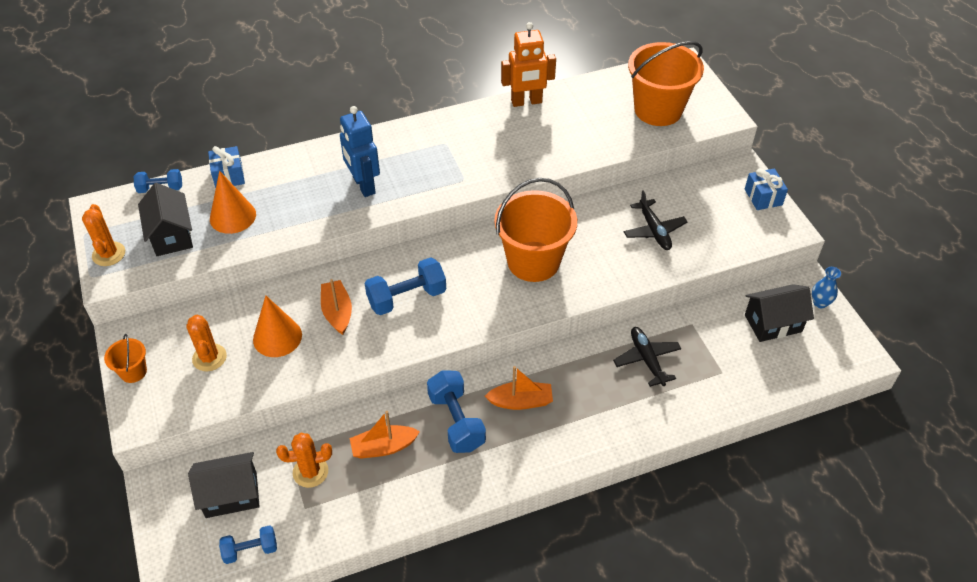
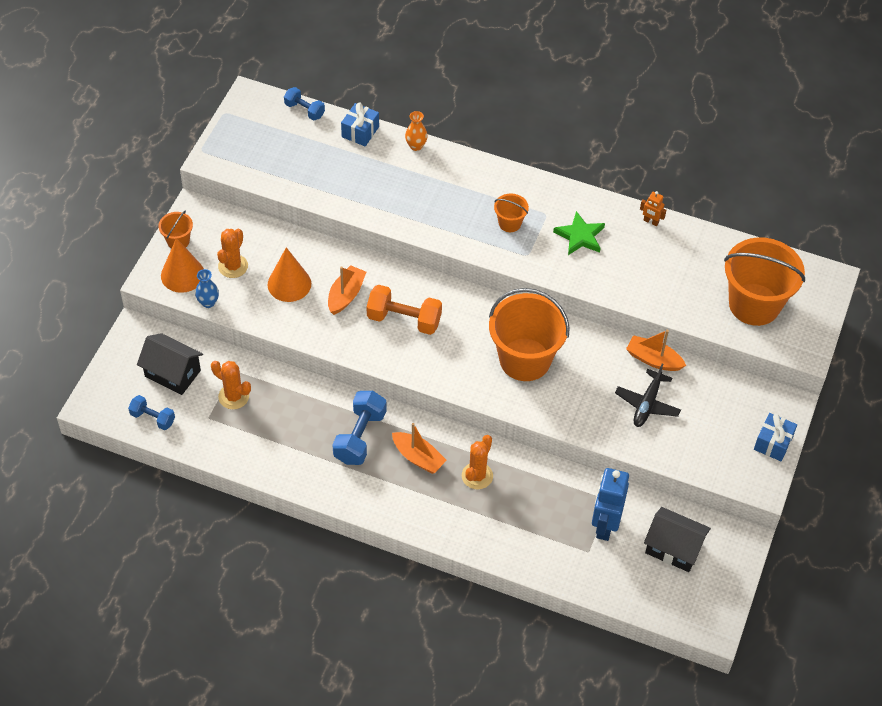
camera: 40 degrees right, 5 degrees up
orange cactus [82,204,125,266] -> orange cactus moved to [462,435,493,489]
black house [138,183,193,256] -> none
orange cone [210,171,256,234] -> orange cone moved to [161,238,204,293]
blue robot [340,106,380,197] -> blue robot moved to [592,468,629,541]
orange boat [350,411,420,459] -> orange boat moved to [626,330,686,371]
blue dumbbell [365,257,446,315] -> orange dumbbell [367,285,442,335]
orange robot [501,22,556,107] -> orange robot [640,191,666,226], size x0.48
black plane [613,327,681,387] -> none
blue vase [812,267,841,309] -> blue vase moved to [195,269,219,308]
none -> orange vase [405,111,428,151]
none -> orange bucket [494,194,529,232]
none -> green star [553,211,605,255]

